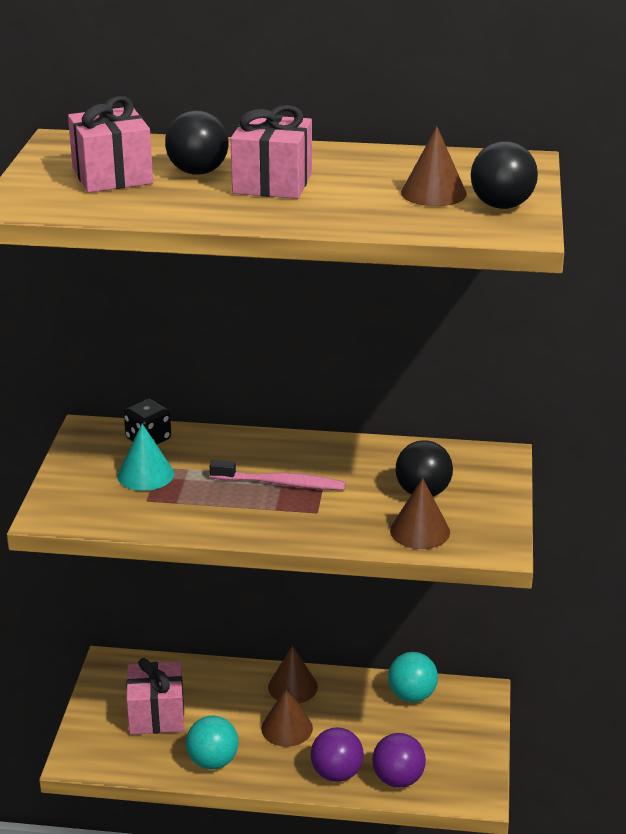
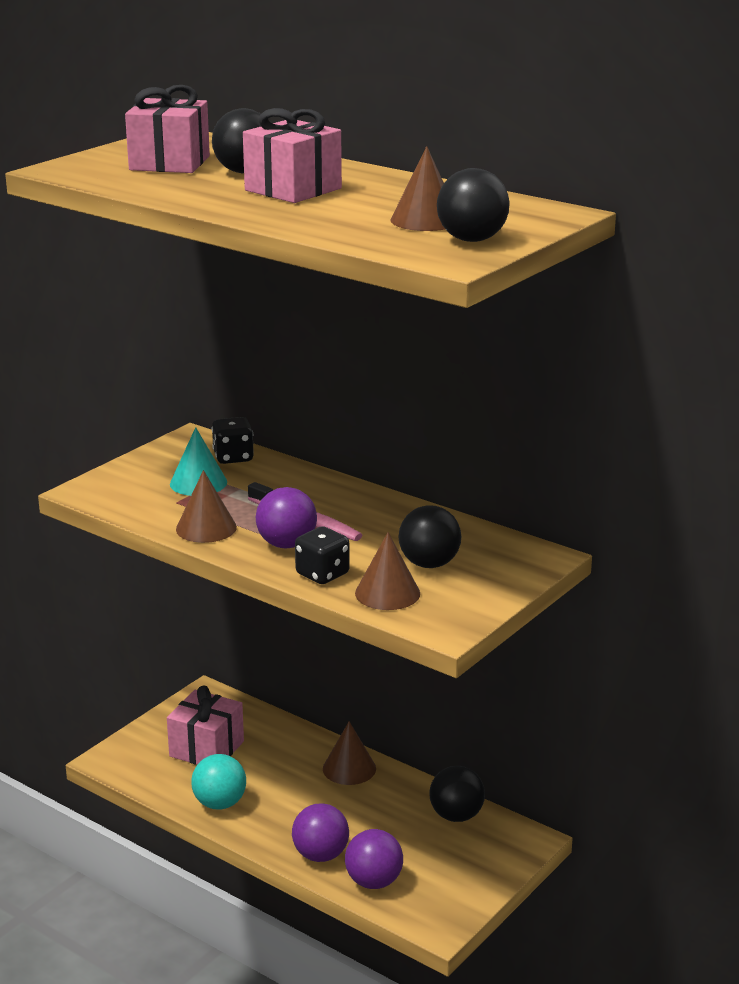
camera: 30 degrees right, 5 degrees down
brown cone [261,687,313,747] -> brown cone moved to [176,470,237,543]
turquoise ball [388,652,438,702] -> black ball [429,766,485,822]
none -> purple ball [256,487,317,549]
none -> black dice [295,526,350,584]

